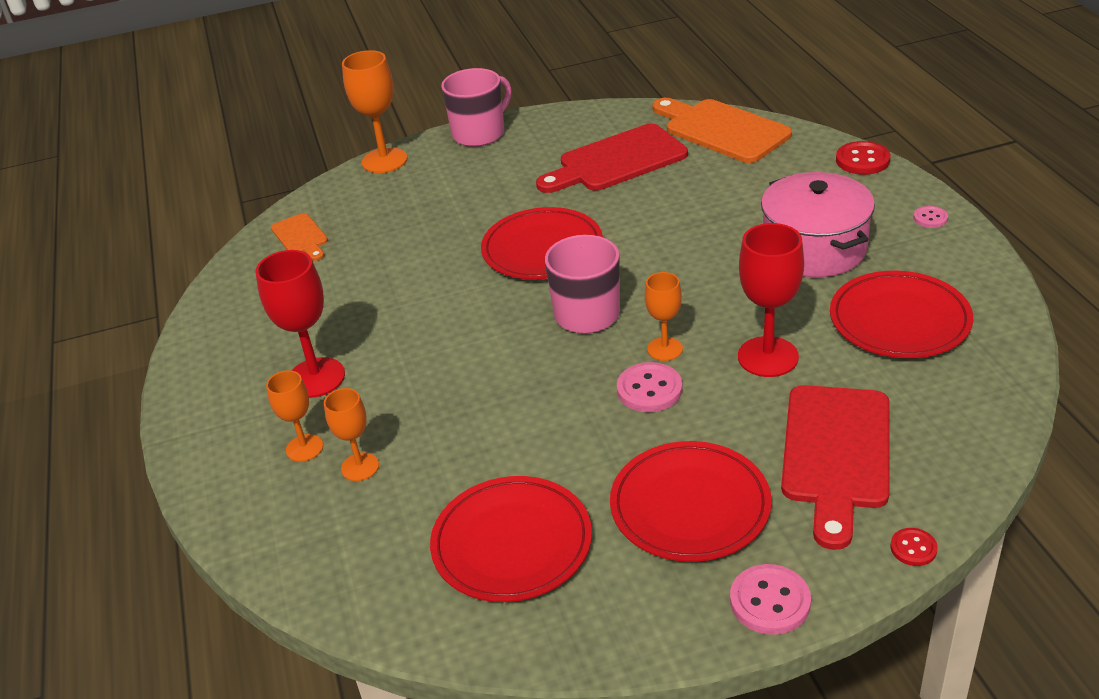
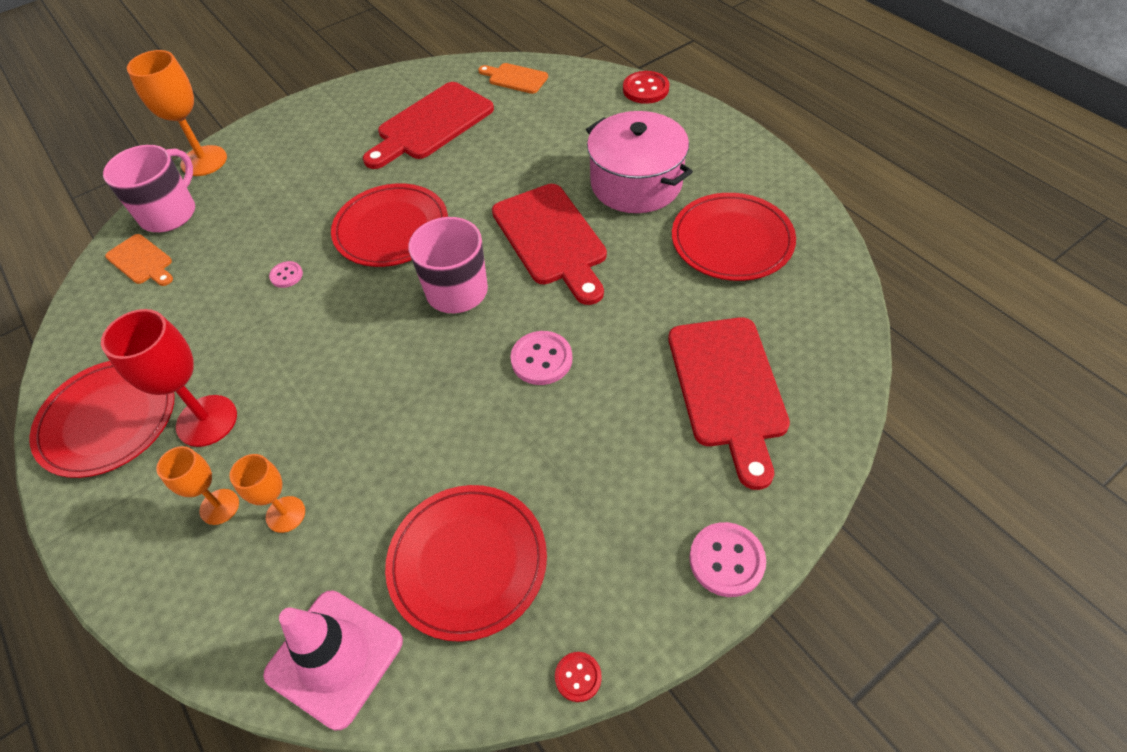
camera: 20 degrees left, 15 degrees up
pink mug [441,68,512,147] -> pink mug moved to [103,145,195,232]
red plate [610,441,772,562] -> red plate moved to [29,361,175,478]
orange goblet [645,272,683,361] -> none
orange cutting board [652,98,792,163] -> orange cutting board [478,63,548,94], size x0.53
red goblet [738,223,804,377] -> none
red button [890,528,938,566] -> red button moved to [555,652,602,702]
pink button [914,206,948,228] -> pink button moved to [269,261,303,288]
none -> pink traffic cone [263,590,403,731]
none -> red cutting board [492,184,607,305]

